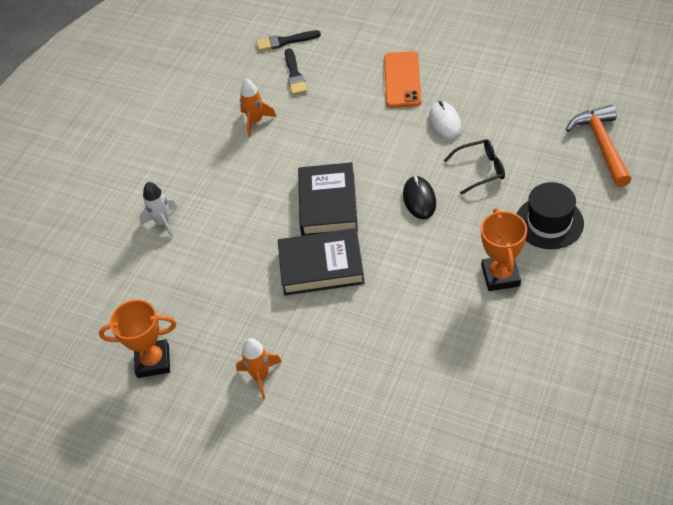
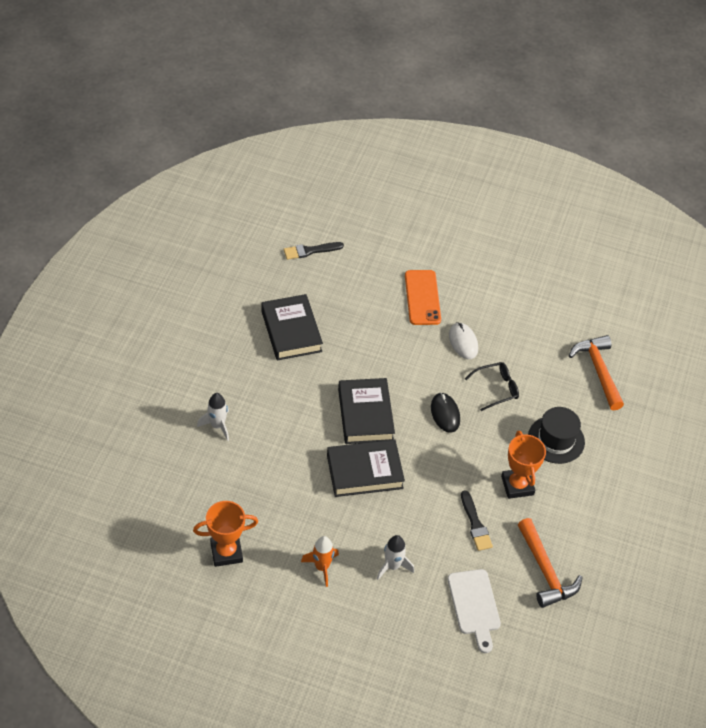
camera: 15 degrees left, 0 degrees up
orange rocket [240,79,277,137] -> black book [261,294,323,360]
black brush [285,48,307,95] -> black brush moved to [461,490,493,551]
none -> white rocket [377,535,414,580]
none -> white cutting board [448,569,501,653]
none -> orange hammer [518,518,583,608]

